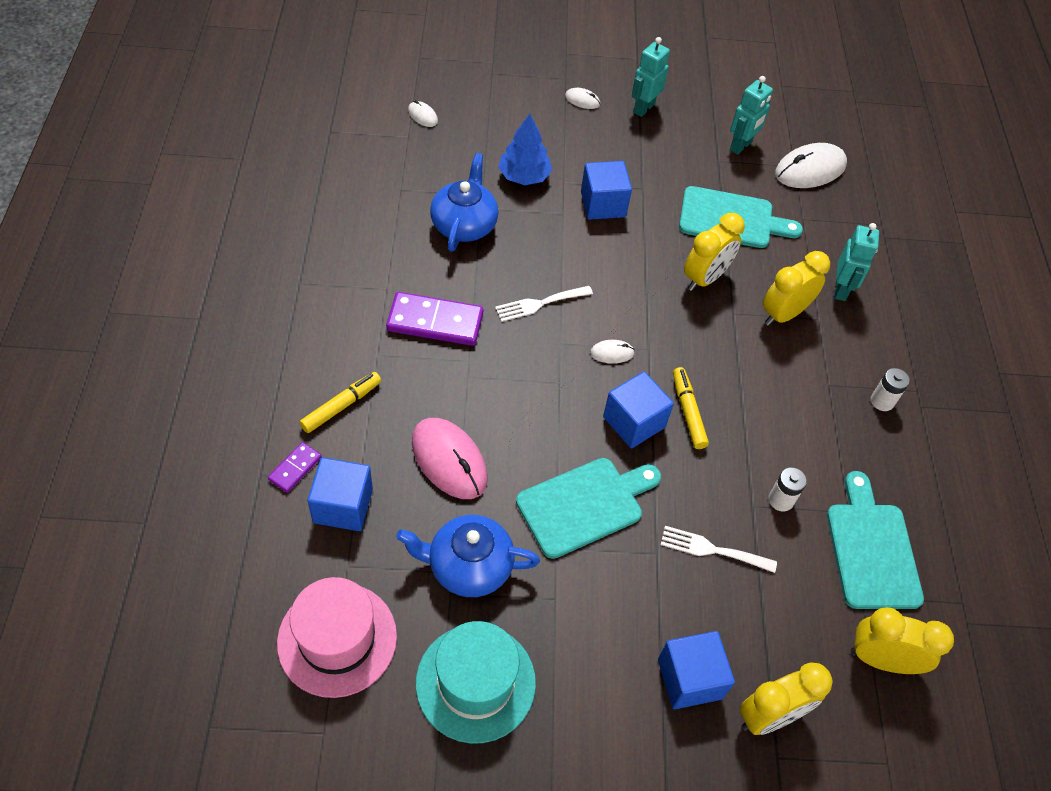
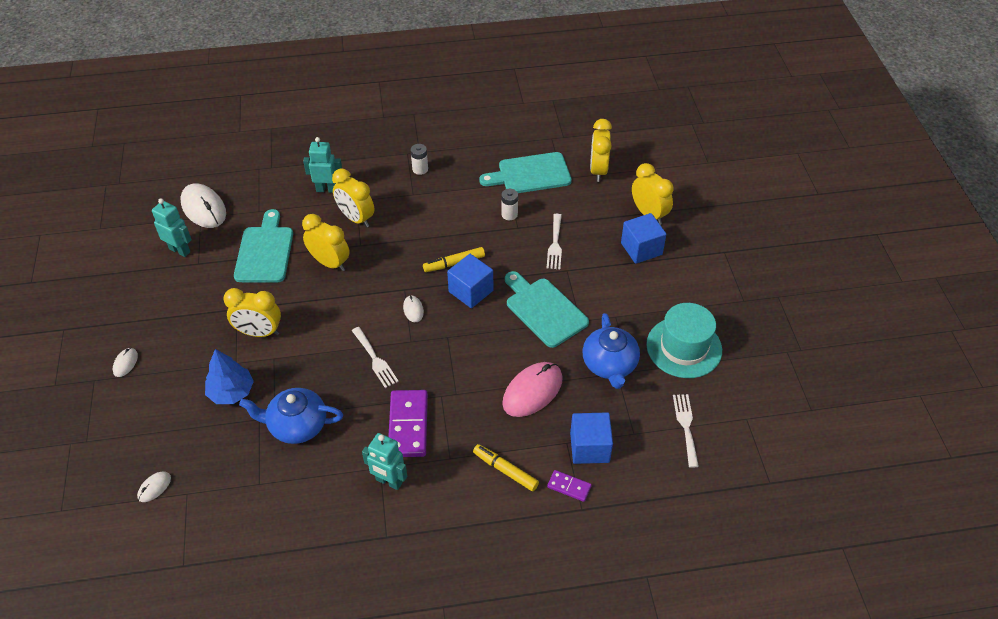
camera: 95 degrees left, 5 degrees down
pink hat [277,577,397,698] -> white fork [673,394,699,468]
blue cube [581,161,632,220] -> yellow clock [223,288,281,337]
turquoise robot [632,37,670,117] -> turquoise robot moved to [362,433,407,490]

